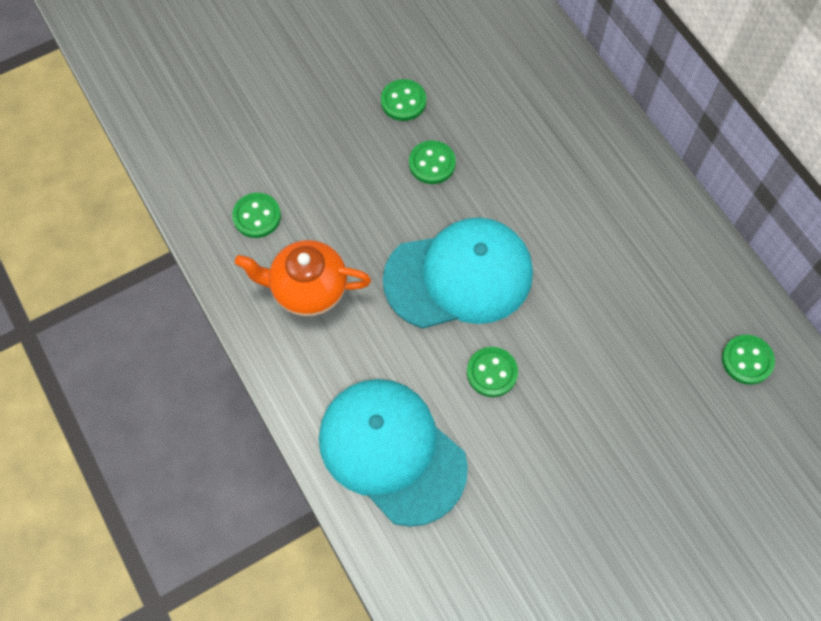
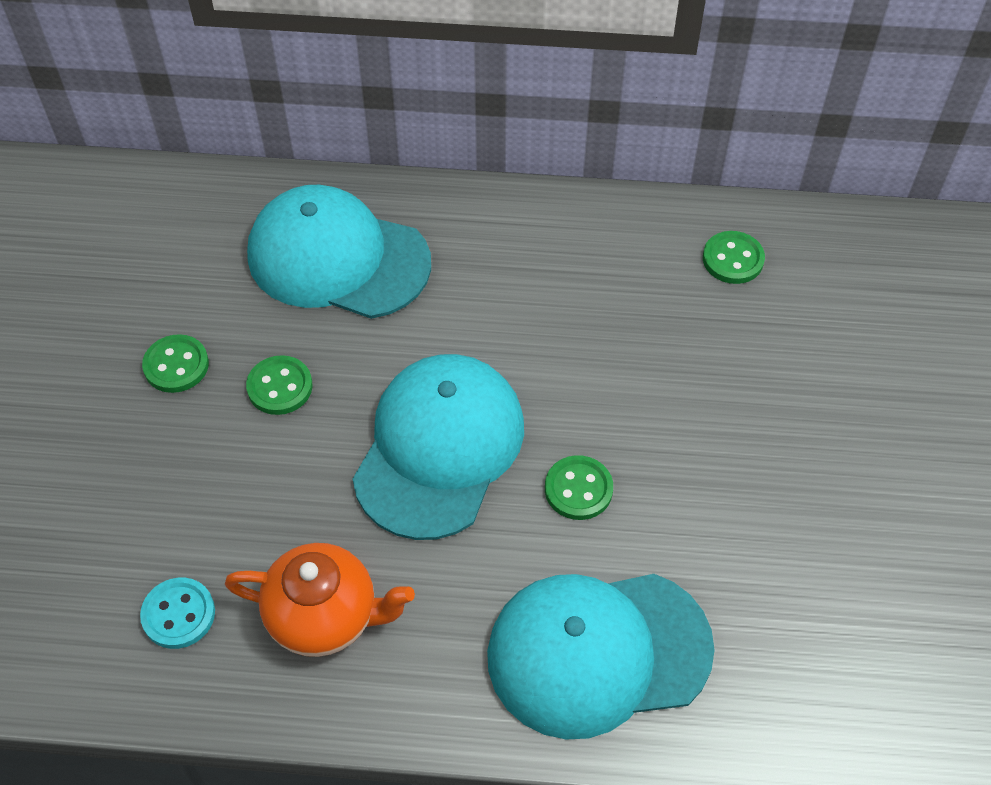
camera: 55 degrees left, 10 degrees down
green button [232,193,281,238] -> turquoise button [140,578,215,649]
orange teapot [235,240,371,316] -> orange teapot turned 120 degrees counterclockwise [225,543,415,657]
none -> turquoise cap [247,185,431,319]

